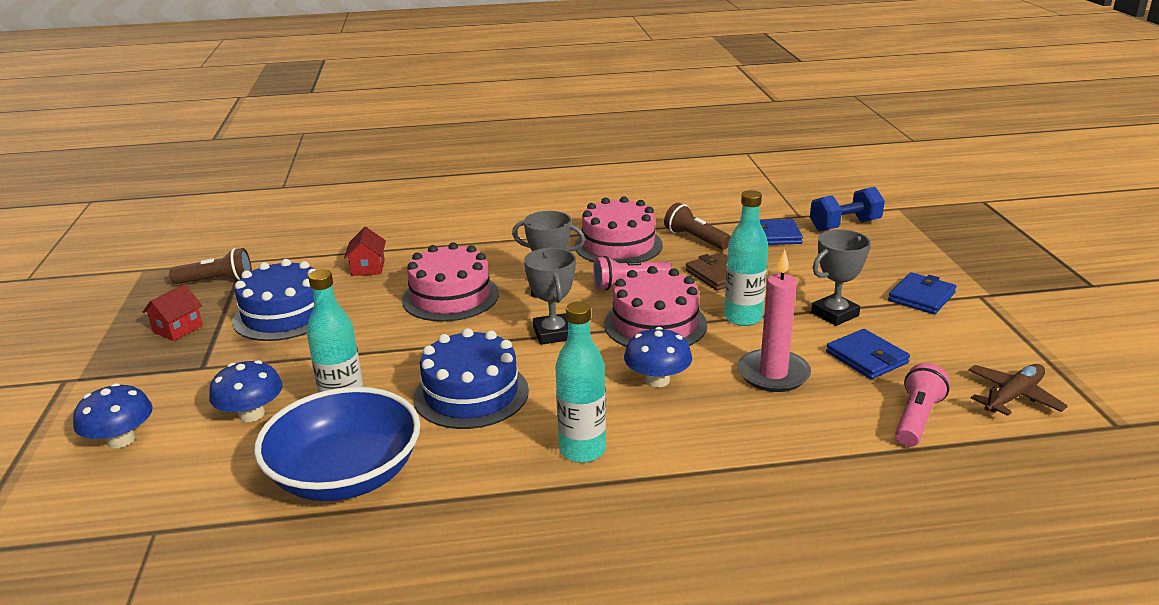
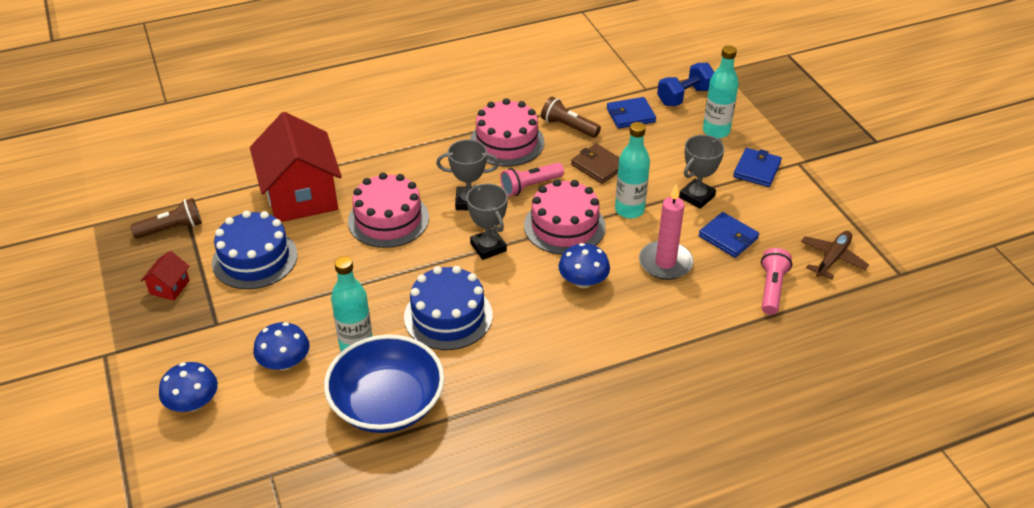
camera: 15 degrees left, 15 degrees up
red house [344,227,386,276] -> red house [250,112,342,222], size x2.40
turquoise bottle [555,301,606,463] -> turquoise bottle moved to [703,45,739,138]

